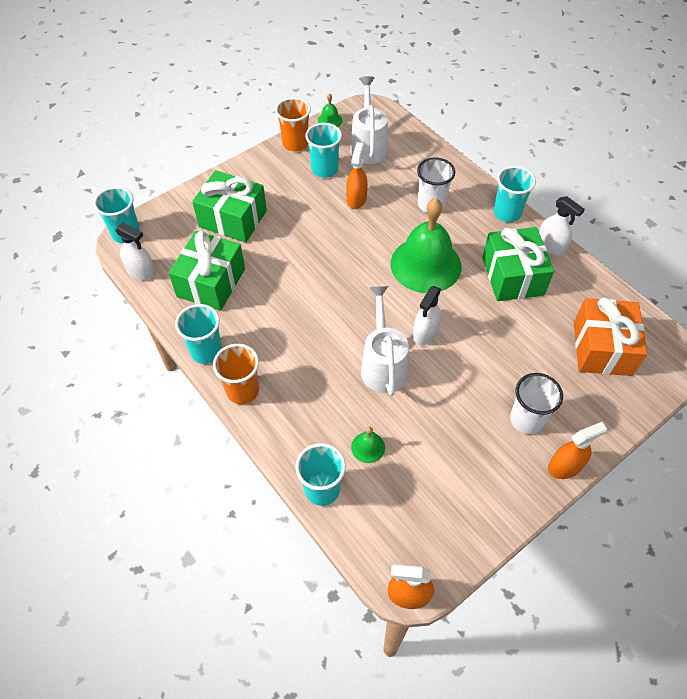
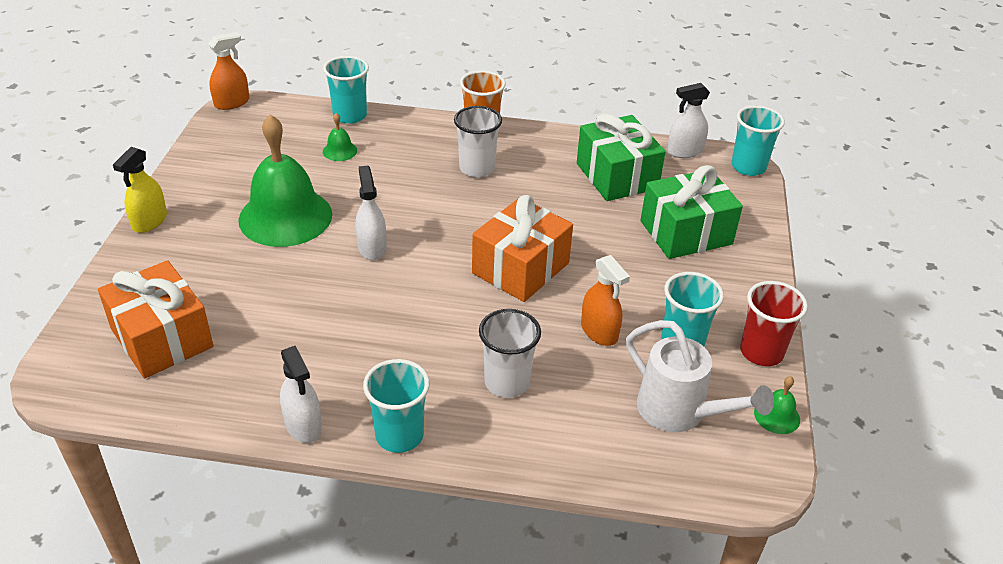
camera: 135 degrees right, 15 degrees down
turquoise cup [175,304,222,364] -> none
orange cup [275,97,311,152] -> red cup [740,281,808,366]
white watering can [361,286,409,396] -> none
green bell [391,198,462,293] -> green bell moved to [238,114,332,247]
green gift [482,227,554,301] -> none
white cup [510,373,563,434] -> white cup moved to [454,106,502,178]
white spray bottle [539,196,585,255] -> white spray bottle turned 120 degrees counterclockwise [280,346,322,443]
orange spray bottle [548,422,607,479] -> yellow spray bottle [113,147,167,233]
none -> orange gift [472,195,573,302]

